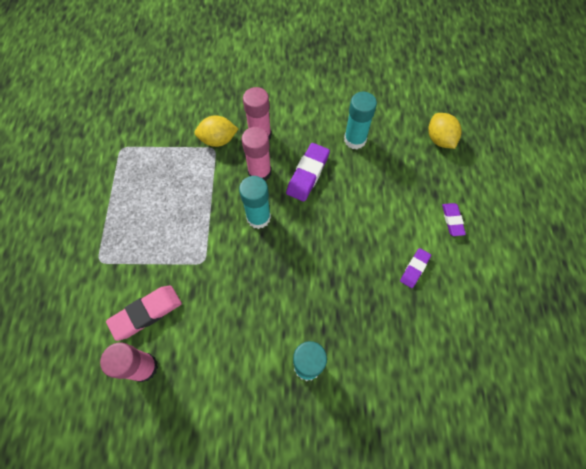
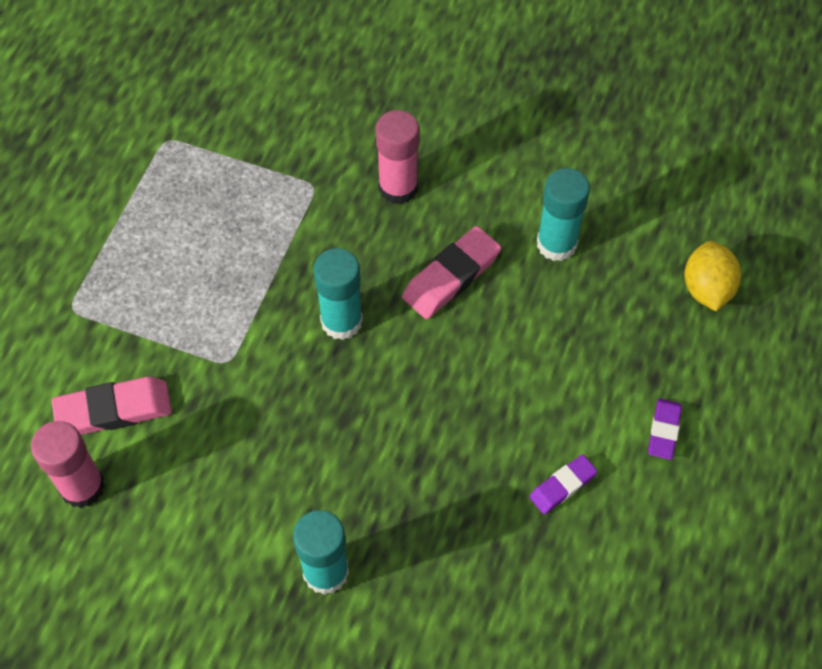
camera: 20 degrees right, 5 degrees down
yellow lemon [194,115,238,147] -> none
pink glue stick [242,127,271,181] -> none
purple eraser [286,143,330,202] -> pink eraser [402,226,501,319]

